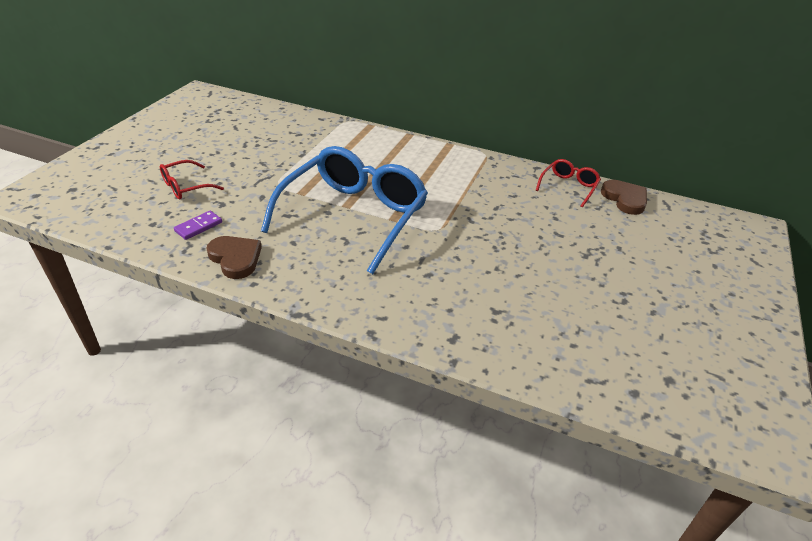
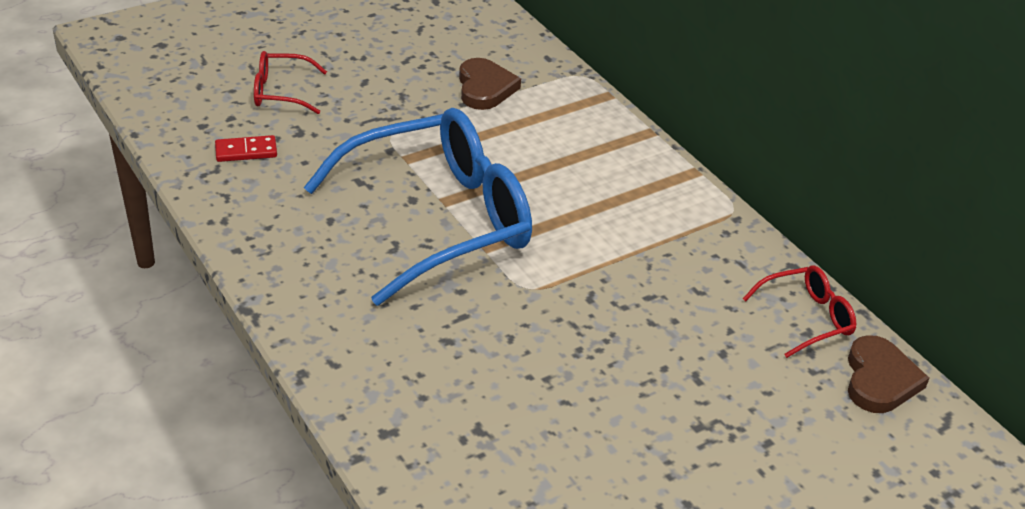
camera: 35 degrees right, 0 degrees up
purple domino [174,211,222,240] -> red domino [215,135,277,162]
brown heart [206,236,262,279] -> brown heart moved to [459,58,521,110]

